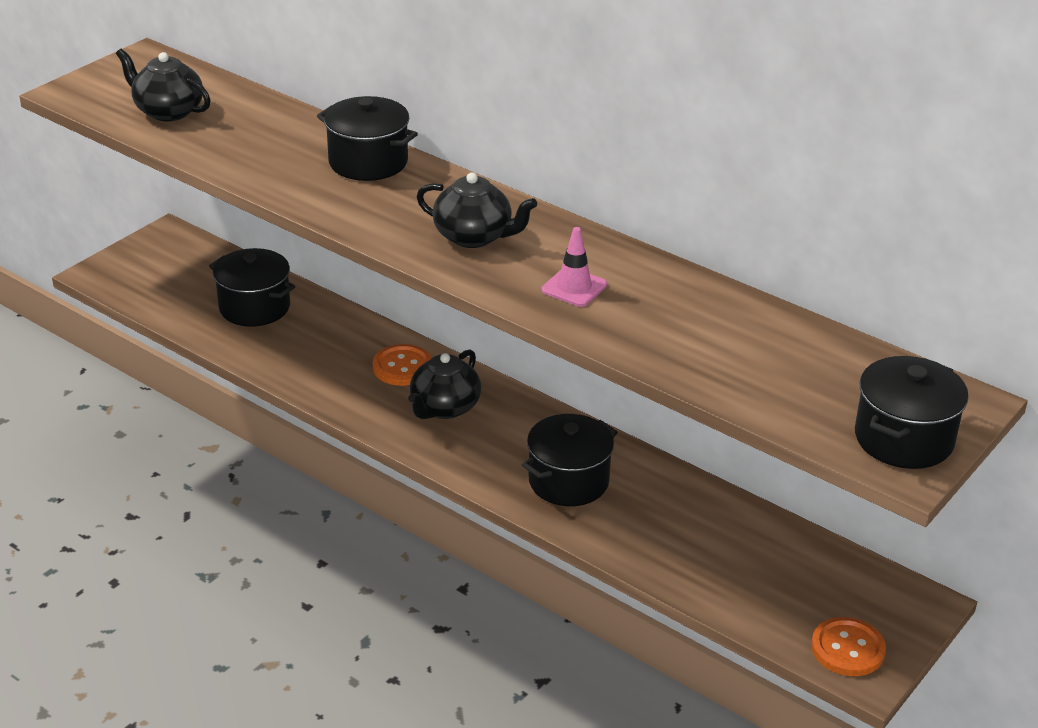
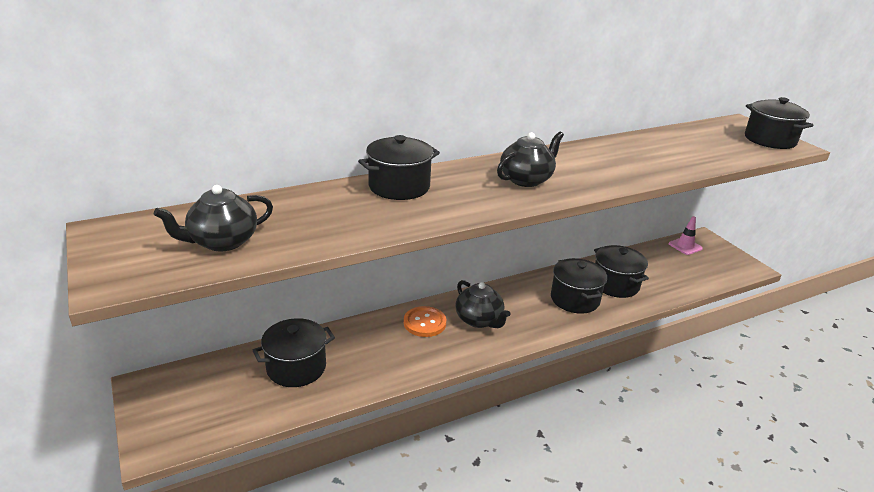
camera: 65 degrees left, 5 degrees down
pink traffic cone [542,227,607,307] -> pink traffic cone moved to [669,216,703,255]
orange button [811,617,886,676] -> none
none -> black pot [594,245,649,298]

